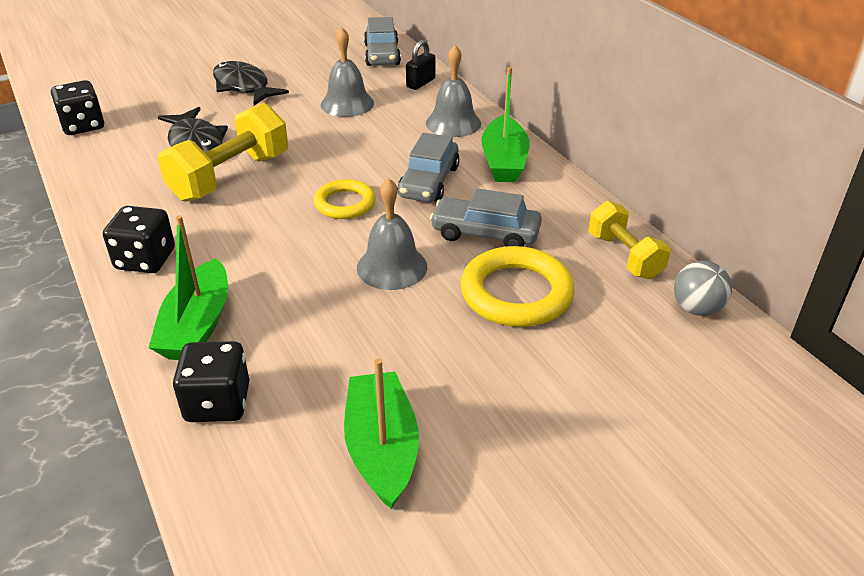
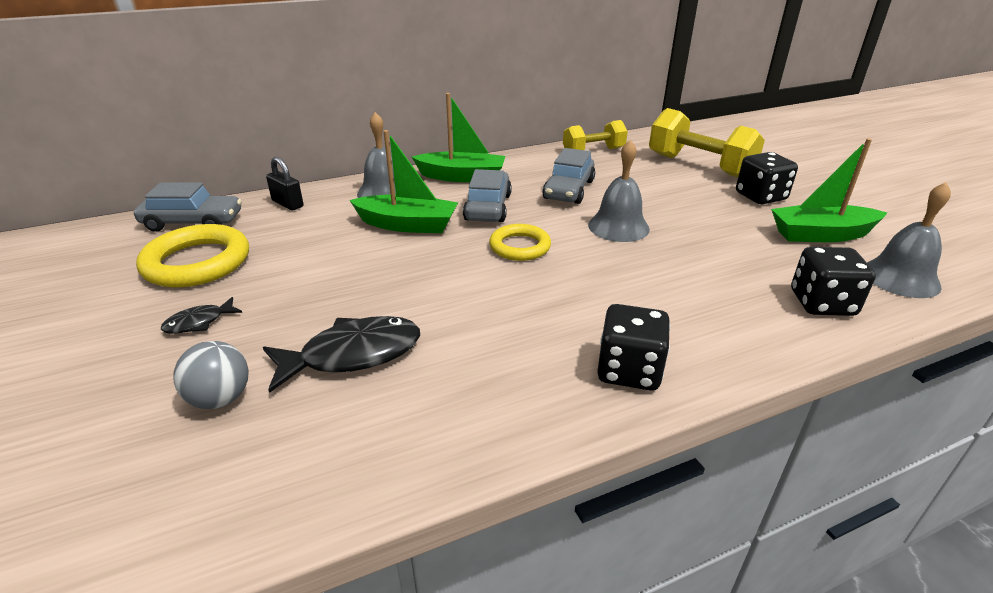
camera: 85 degrees left, 5 degrees down
black dice [51,80,104,135] -> black dice moved to [736,152,798,204]
green boat [149,215,228,360] -> green boat moved to [350,130,458,233]
yellow dumbbell [158,103,288,202] -> yellow dumbbell moved to [649,108,765,177]
black fish [213,61,289,105] -> black fish [161,297,242,334], size x0.52
grey bell [321,27,374,117] -> grey bell moved to [867,182,951,298]
grey car [398,133,460,202] -> grey car turned 105 degrees counterclockwise [463,169,512,222]
yellow ring [460,246,574,327] -> yellow ring moved to [136,224,249,287]
grey ball [674,261,732,316] -> grey ball moved to [173,341,249,409]

